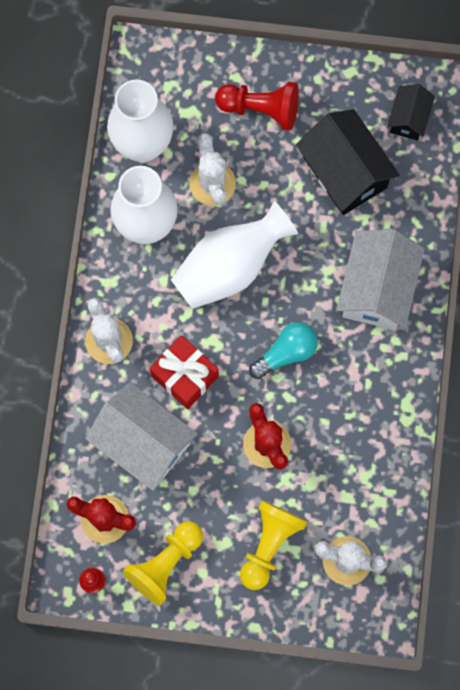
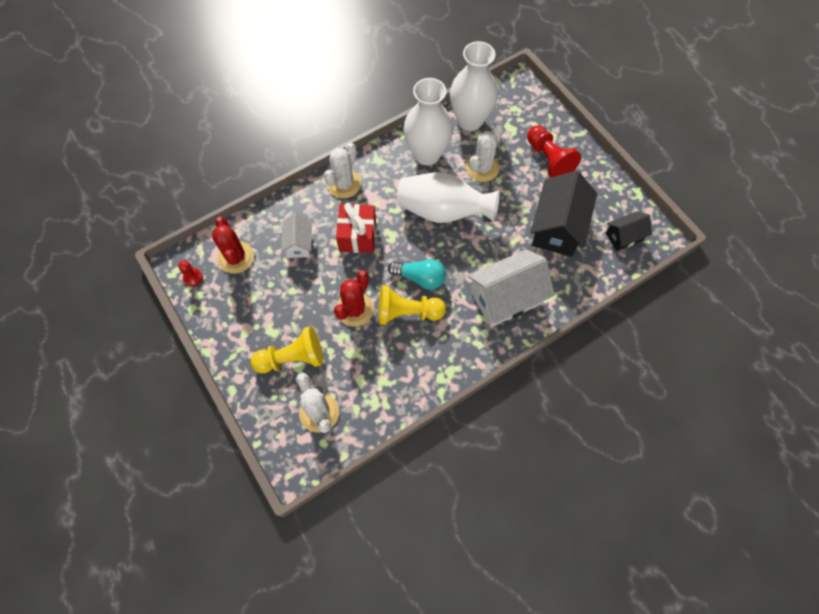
camera: 50 degrees right, 10 degrees down
white house [85,383,198,491] -> white house [281,213,312,258], size x0.55
yellow pawn [123,521,203,606] -> yellow pawn moved to [378,285,446,325]

